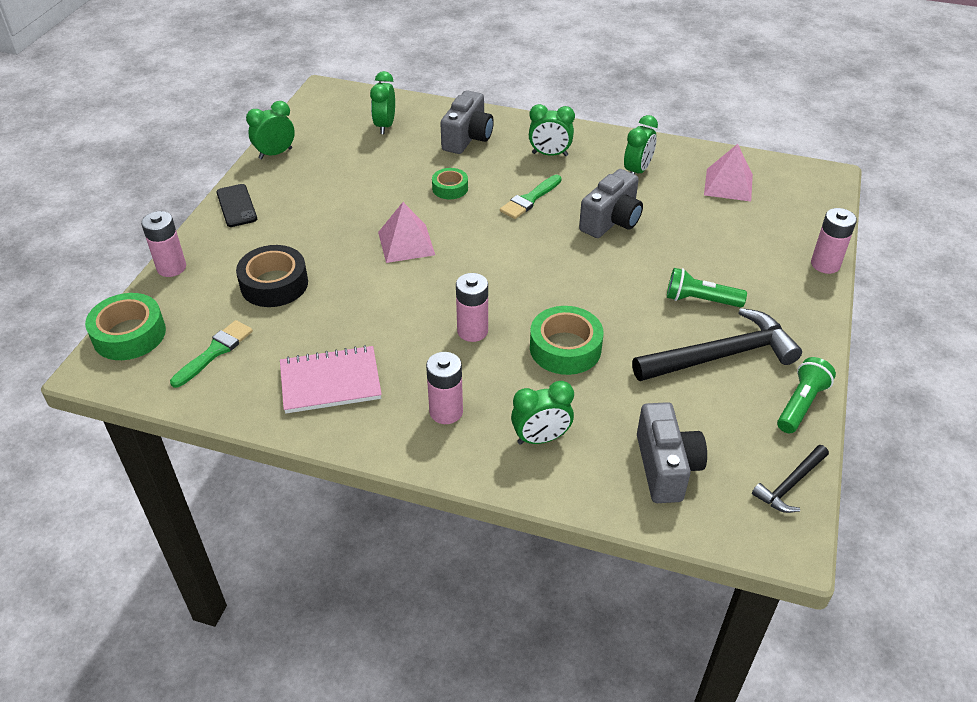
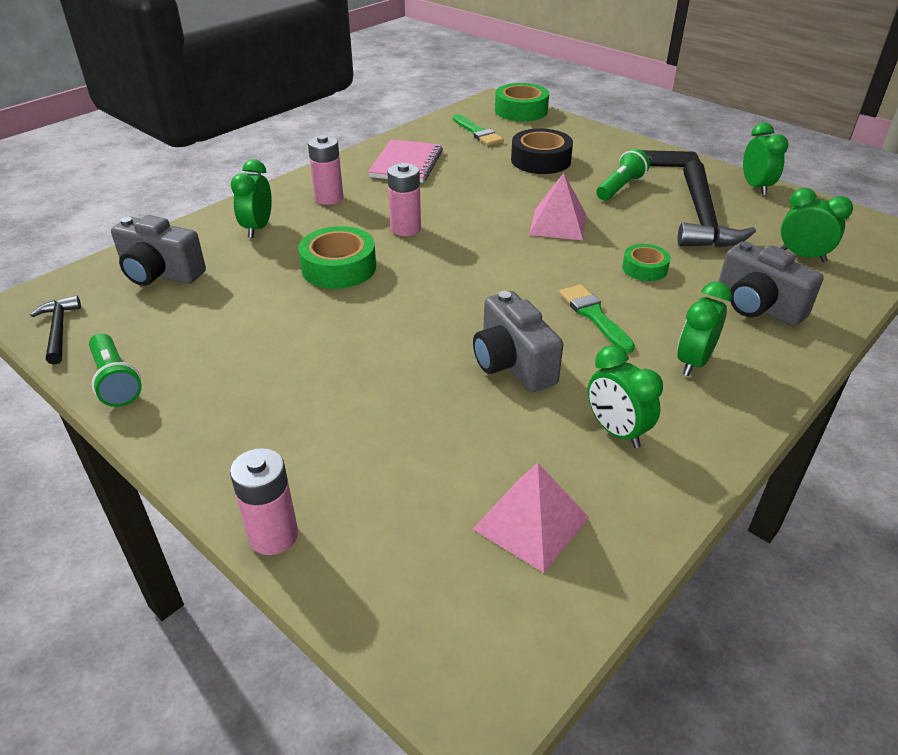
camera: 115 degrees right, 5 degrees down
pink battery [141,211,186,277] -> none
black hammer [632,308,802,381] -> black hammer moved to [678,160,756,248]
green flashlight [667,268,747,307] -> green flashlight moved to [596,149,650,200]

